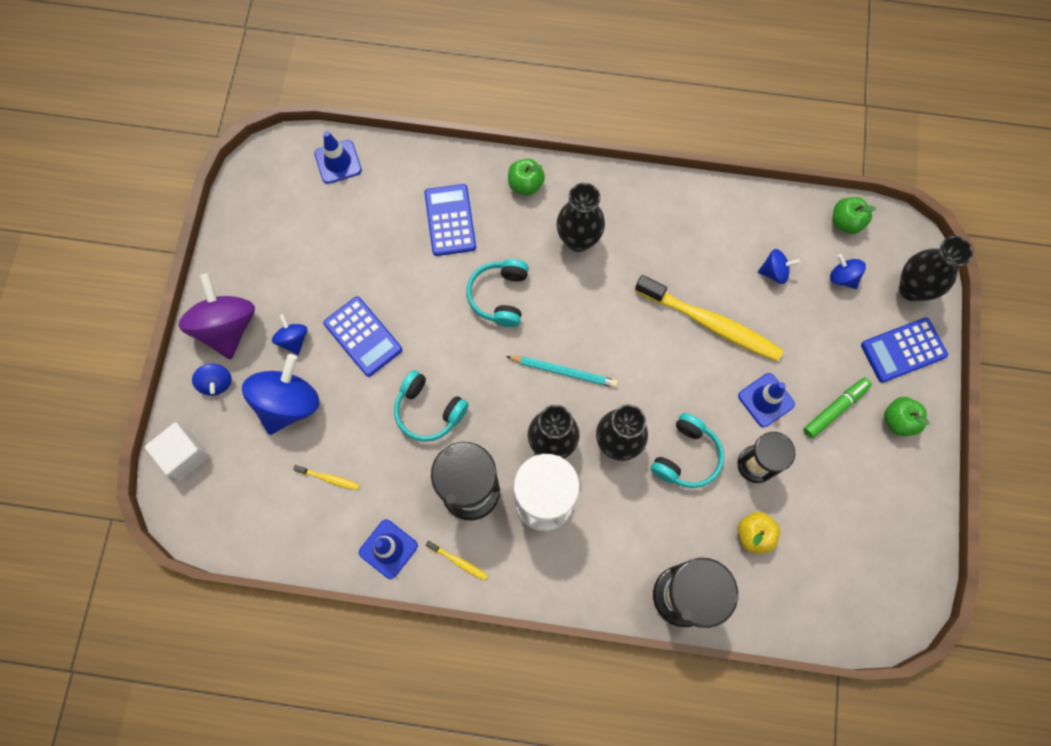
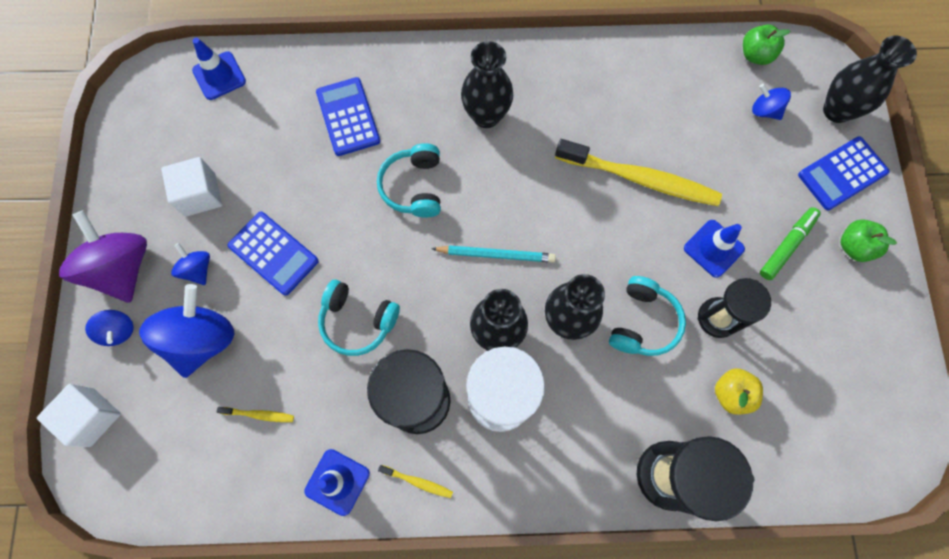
camera: 10 degrees left, 0 degrees up
green apple [508,158,545,195] -> none
blue spinning top [758,249,800,284] -> none
none -> white cube [161,157,222,217]

